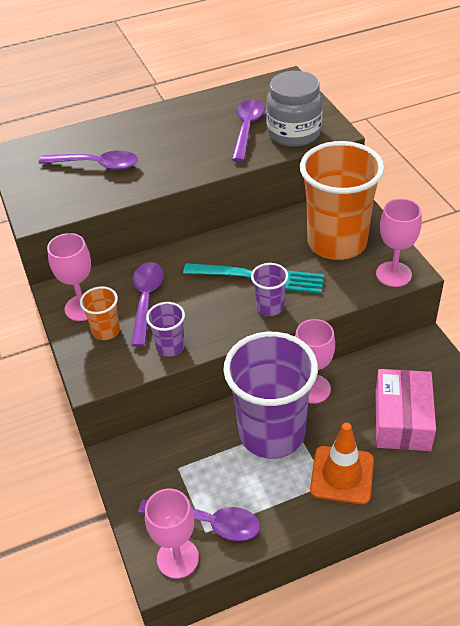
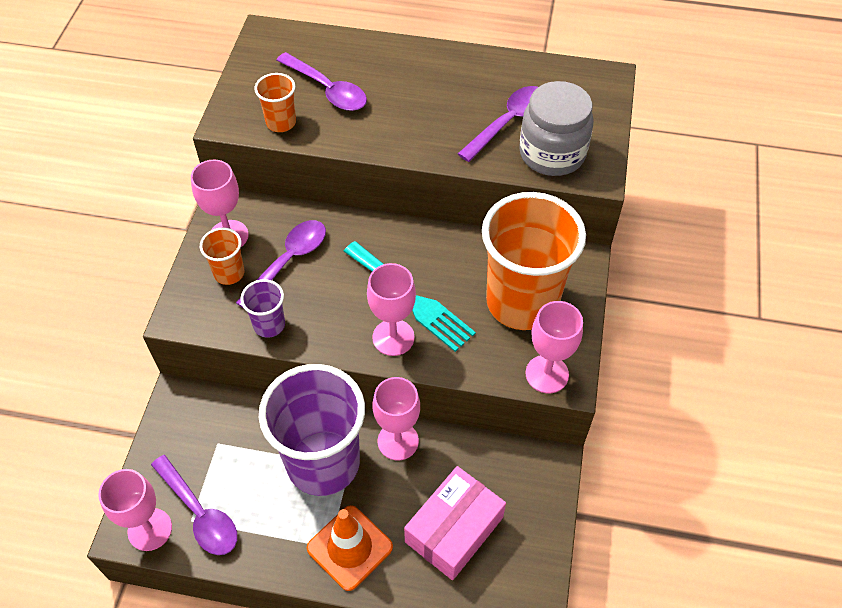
camera: 30 degrees right, 10 degrees up
purple cup [251,263,289,316] -> pink goblet [367,263,416,356]
none -> orange cup [255,73,296,132]

